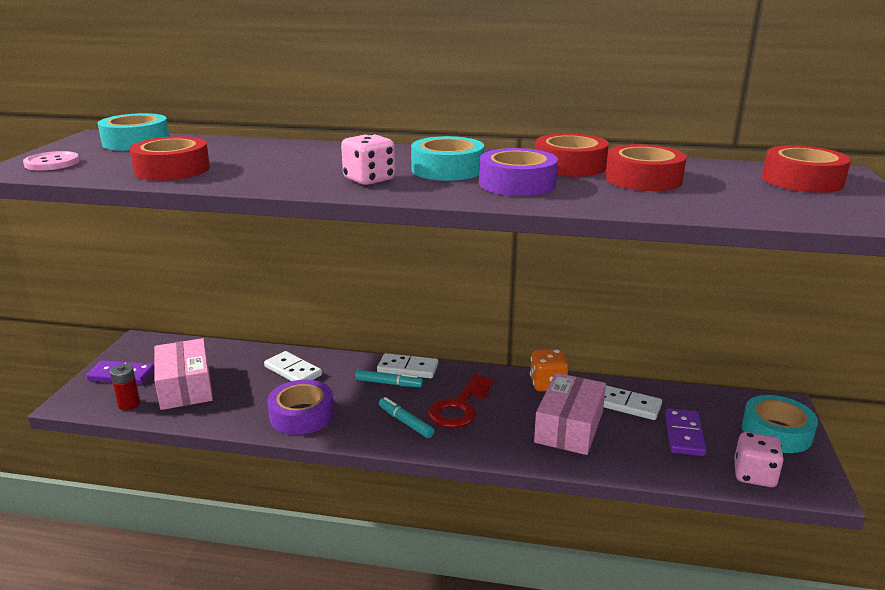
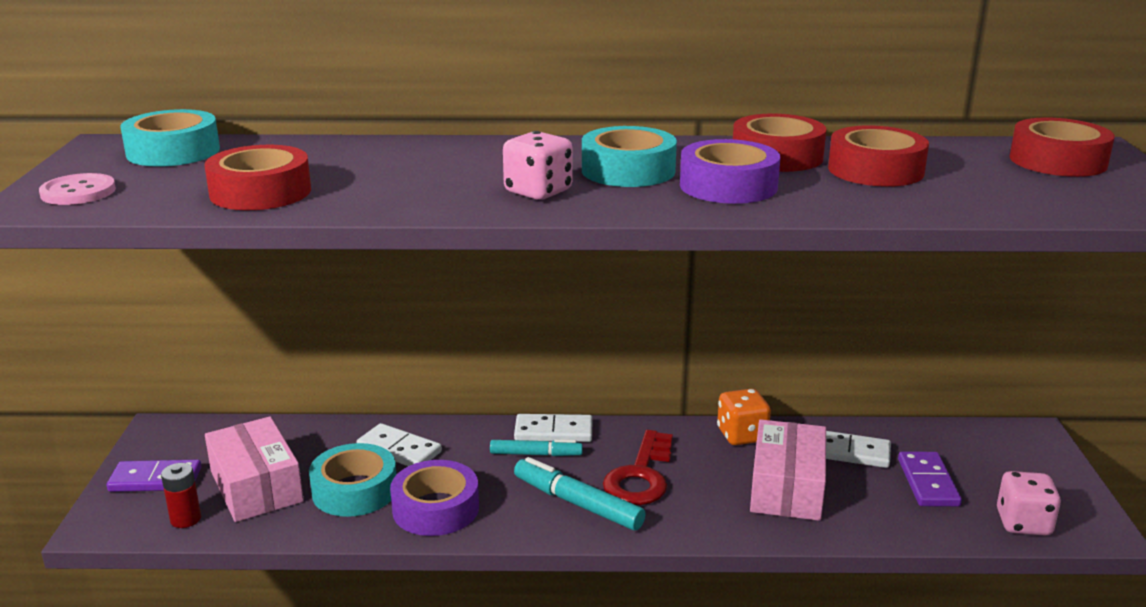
camera: 10 degrees left, 0 degrees up
turquoise marker [379,397,434,438] -> turquoise marker [514,457,646,530], size x1.52
turquoise tape [742,395,818,453] -> turquoise tape moved to [309,443,396,517]

